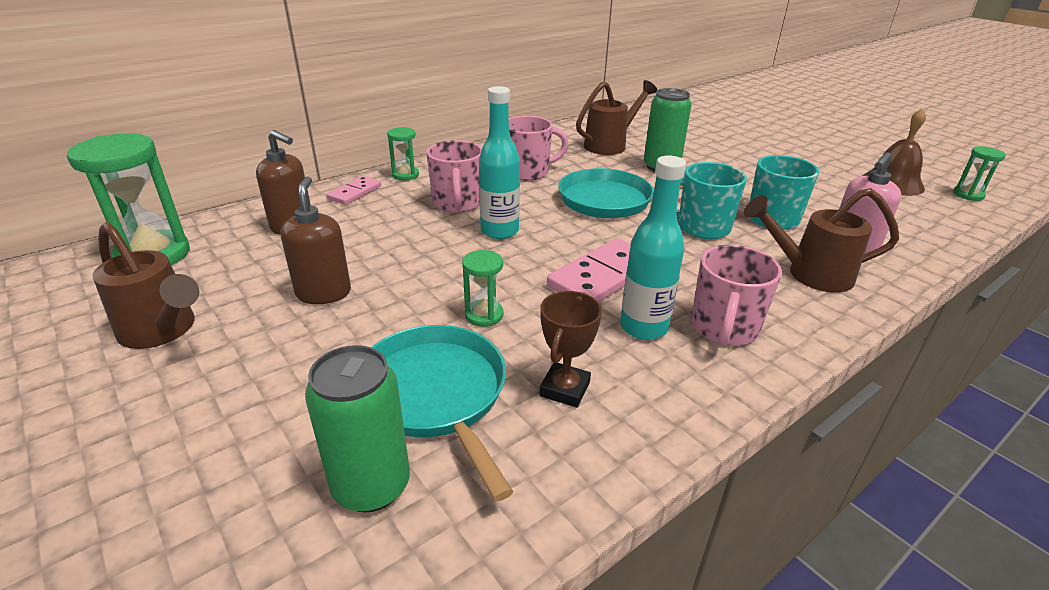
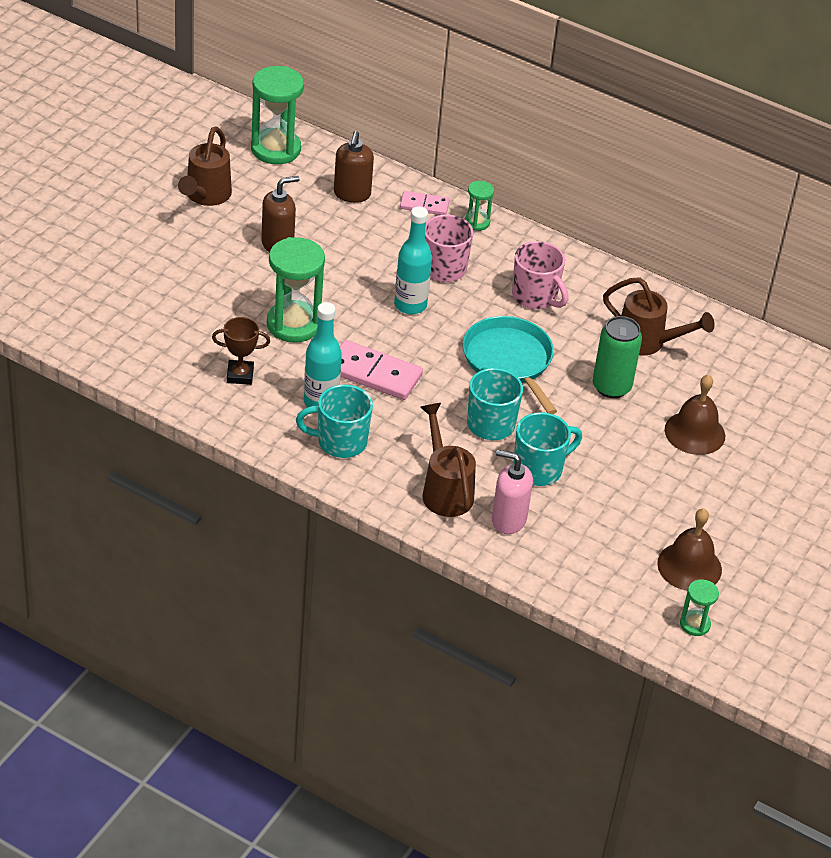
camera: 65 degrees right, 10 degrees up
green can [305,345,410,512] -> none
turquoise pan [371,325,513,501] -> none
green hourglass [462,250,503,327] -> green hourglass [267,237,325,343], size x1.99
pink mug [691,245,782,346] -> turquoise mug [296,385,373,458]
none -> brown bell [665,374,725,455]

